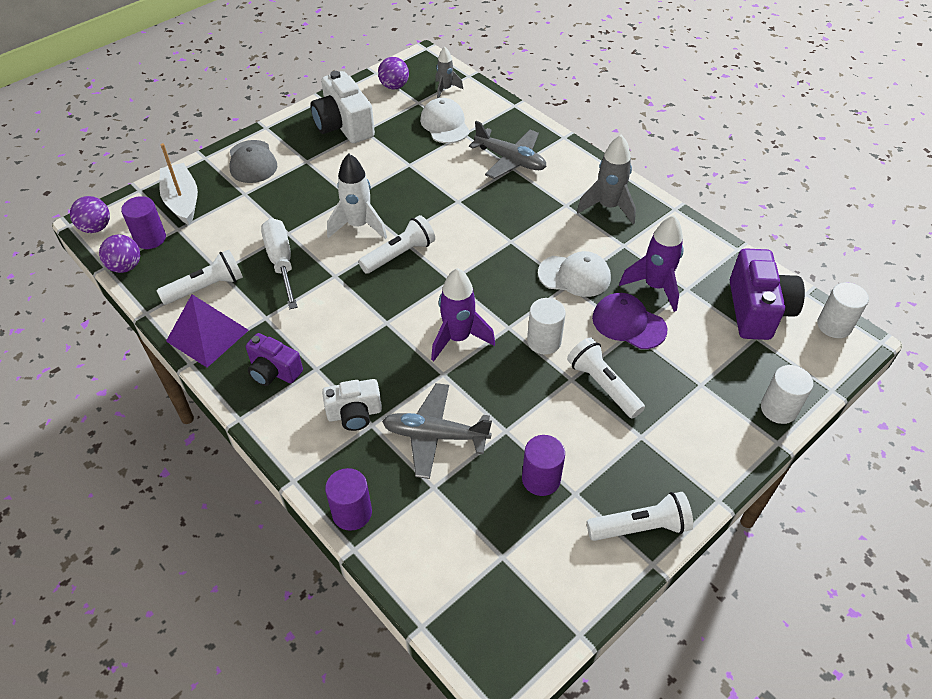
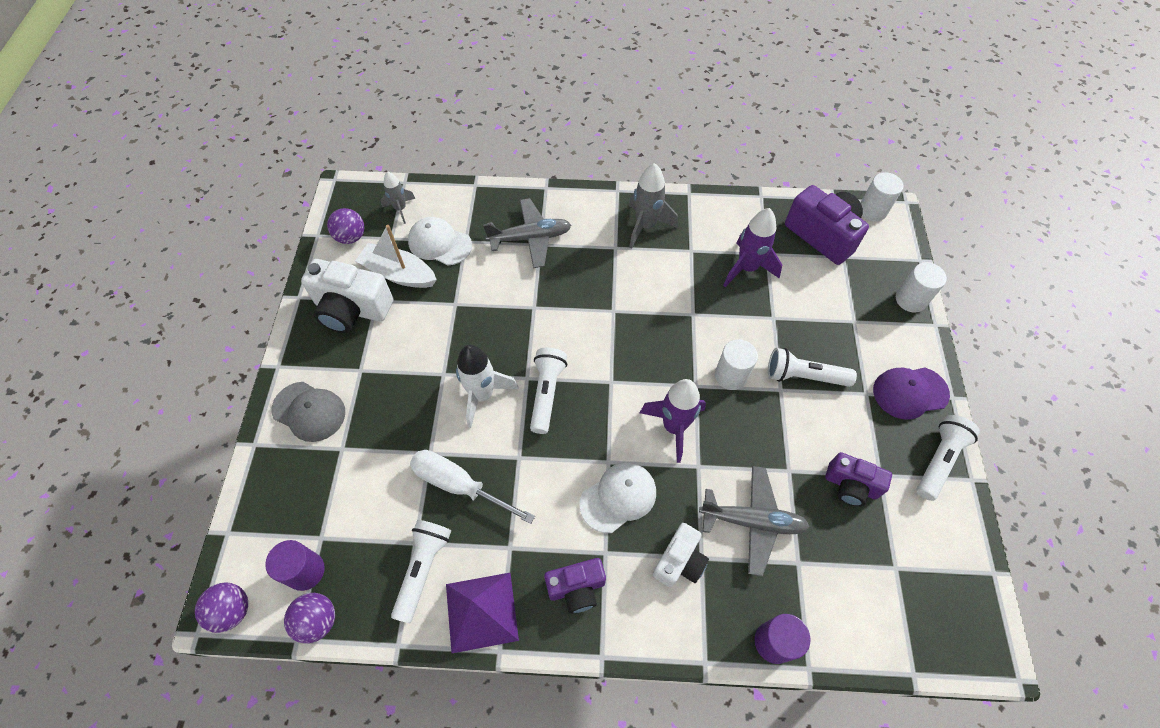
camera: 45 degrees left, 10 degrees up
white boat [159,143,198,225] -> white boat moved to [355,225,437,288]
grey plane [382,383,492,479] -> grey plane turned 135 degrees counterclockwise [699,466,809,576]
purple cylinder [522,435,565,496] -> purple camera [825,452,892,507]
white cap [538,251,611,297] -> white cap moved to [580,462,656,533]
purple cap [592,293,668,349] -> purple cap moved to [873,368,950,420]

